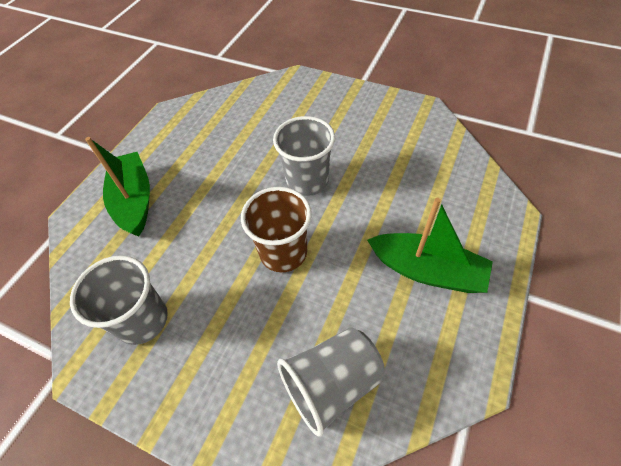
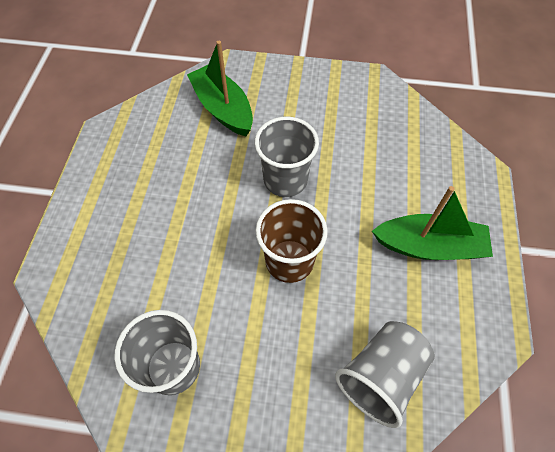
camera: 20 degrees left, 5 degrees up
green boat [85,137,150,236] -> green boat moved to [187,41,253,136]

